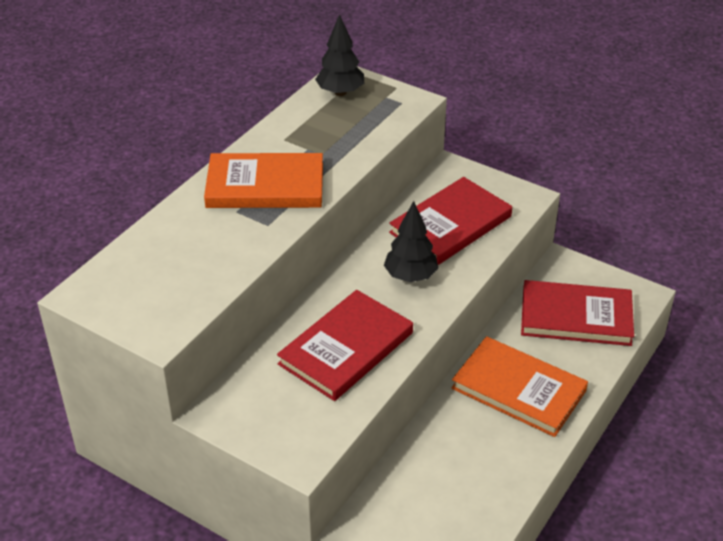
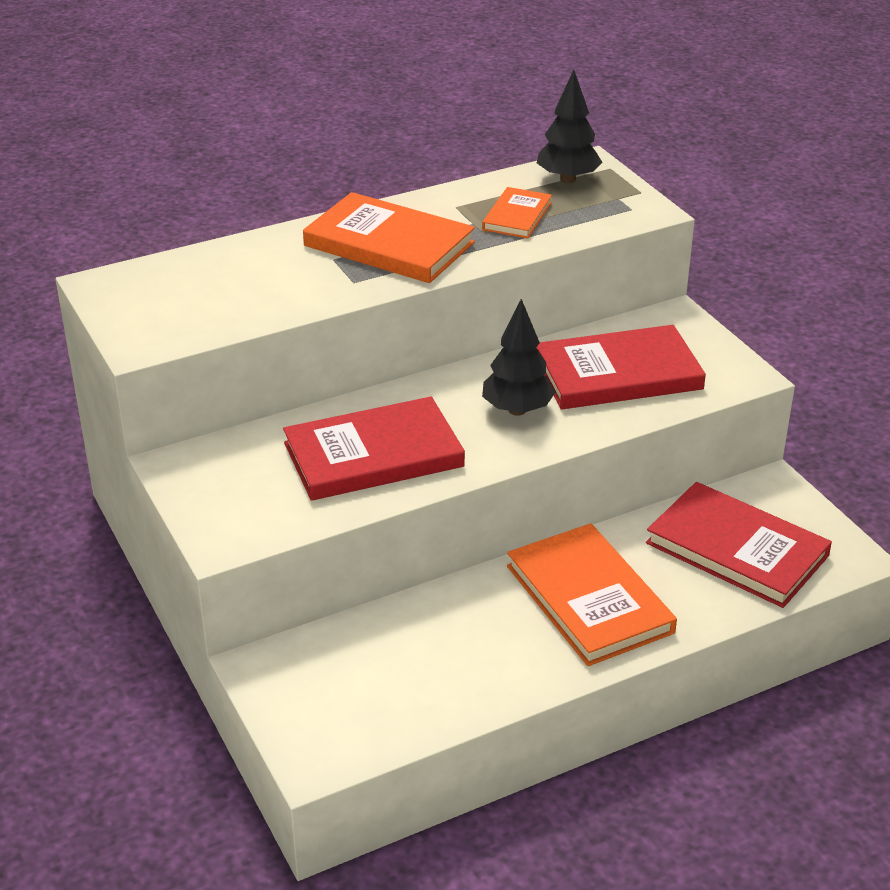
camera: 30 degrees right, 5 degrees down
none -> orange book [482,187,552,239]

